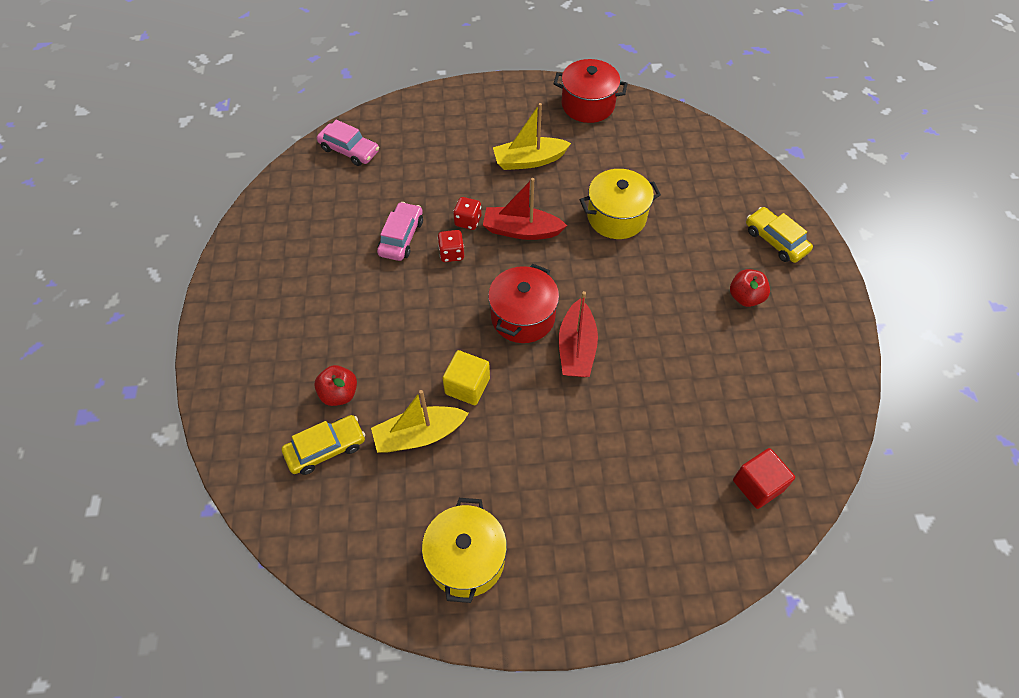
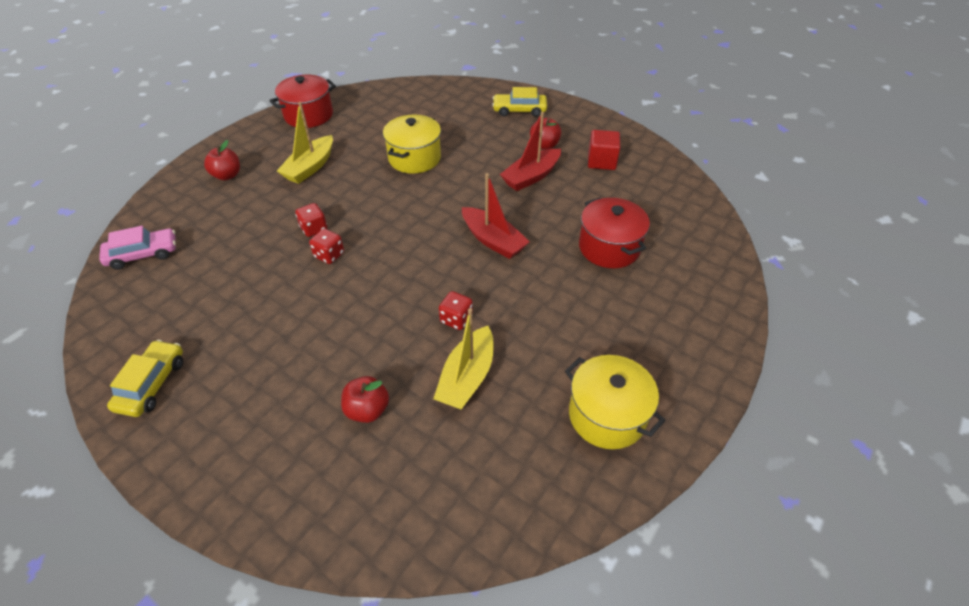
camera: 50 degrees left, 10 degrees down
yellow car [282,415,365,475] -> yellow car moved to [107,340,183,417]
pink car [377,202,423,261] -> none
yellow cube [442,350,490,405] -> red dice [439,291,473,330]
red boat [483,178,567,240] -> red boat moved to [500,112,561,191]
red pot [488,264,559,343] -> red pot moved to [579,197,650,268]
red cube [733,448,795,509] -> red cube moved to [588,130,620,170]
none -> red apple [204,140,240,180]

